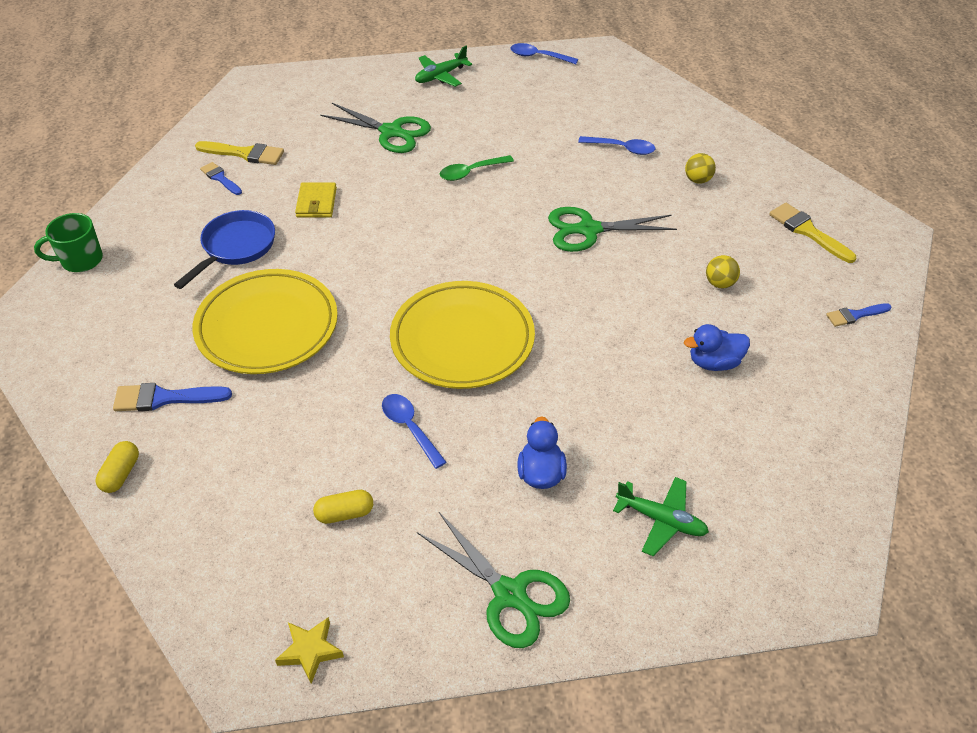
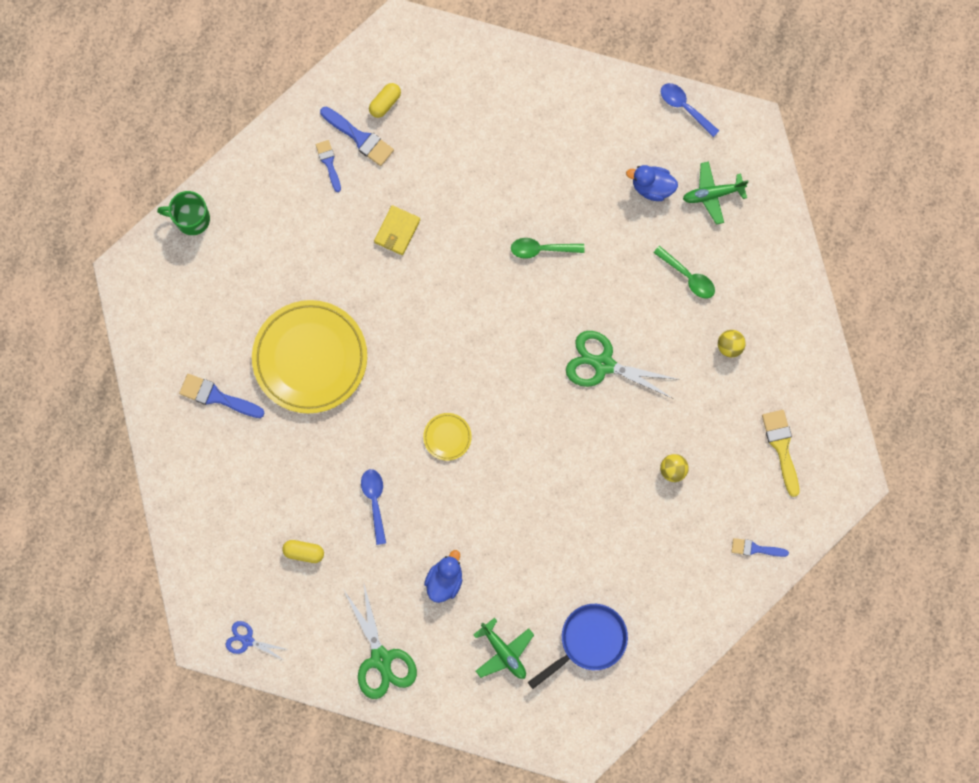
camera: 25 degrees right, 30 degrees up
yellow capsule [96,441,139,493] -> yellow capsule moved to [369,83,401,118]
blue pan [174,210,275,289] -> blue pan moved to [528,604,628,689]
yellow brush [195,141,284,165] -> blue brush [320,107,394,166]
yellow star [275,617,344,684] -> blue scissors [226,621,289,661]
green scissors [320,103,431,153] -> none
yellow plate [390,281,535,389] -> yellow plate [423,413,472,461], size x0.42
green plane [415,46,472,87] -> green plane moved to [683,161,749,225]
blue spoon [578,136,655,155] -> green spoon [654,246,715,299]
blue duck [684,324,750,371] -> blue duck moved to [626,165,678,201]

